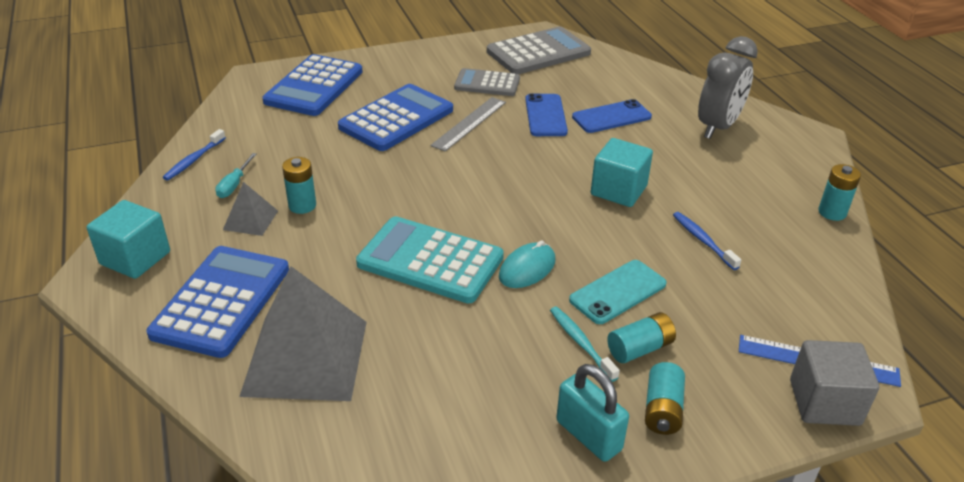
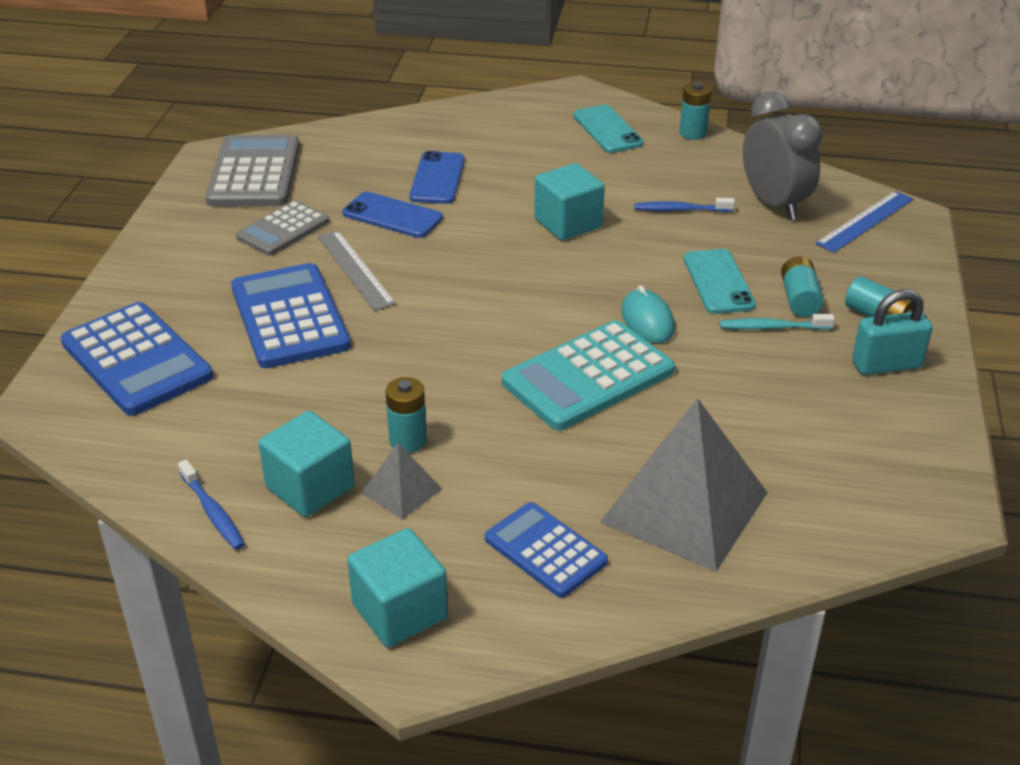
camera: 60 degrees left, 0 degrees up
blue calculator [146,246,289,358] -> blue calculator [485,502,608,598], size x0.63
turquoise screwdriver [215,153,256,198] -> turquoise cube [259,411,355,517]
grey clock [698,36,758,139] -> grey clock moved to [743,92,823,220]
grey cube [790,340,879,426] -> none
none -> turquoise phone [573,105,644,153]

